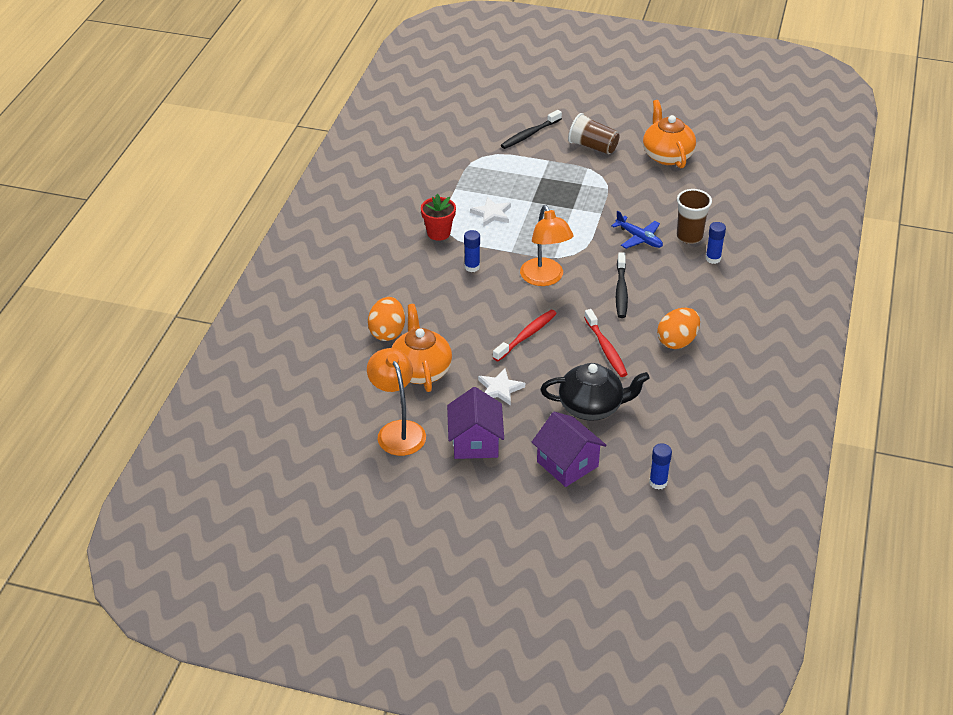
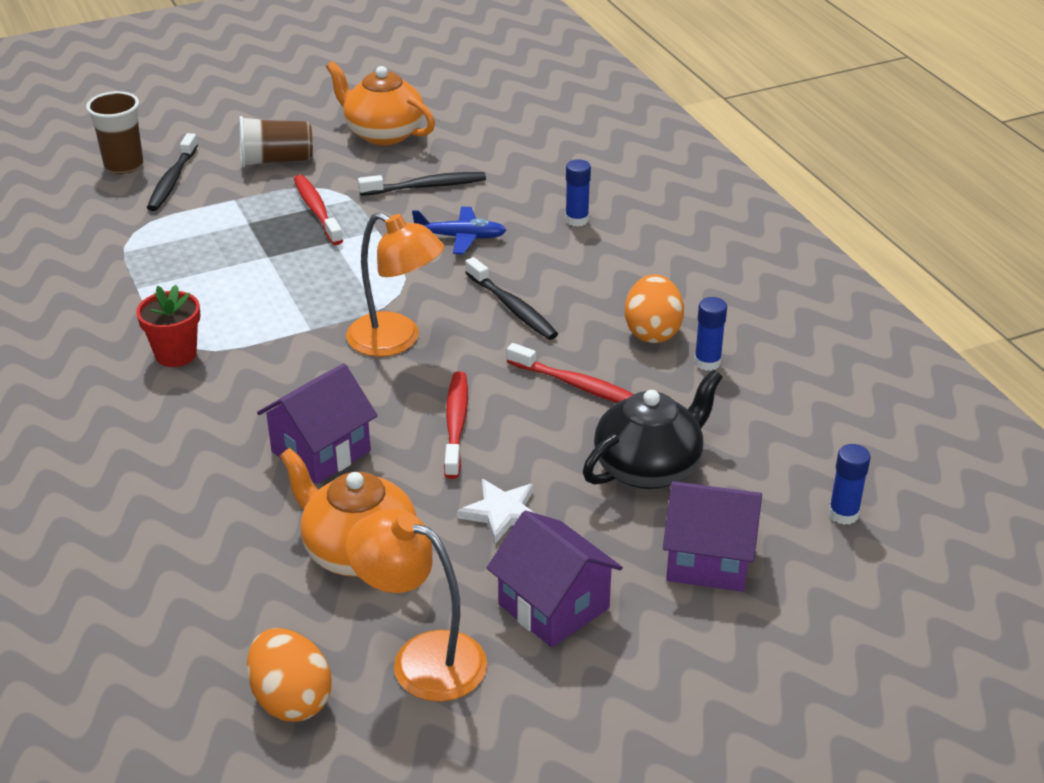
camera: 40 degrees left, 5 degrees down
orange egg [368,297,405,341] -> orange egg moved to [247,628,331,722]
blue glue stick [464,230,480,272] -> blue glue stick moved to [694,297,727,371]
white star [470,197,511,227] -> none
brown cup [677,189,712,244] -> brown cup moved to [86,91,143,174]
none -> purple house [257,364,378,484]
none -> red toothbrush [294,175,343,245]
none -> black toothbrush [358,172,486,196]

